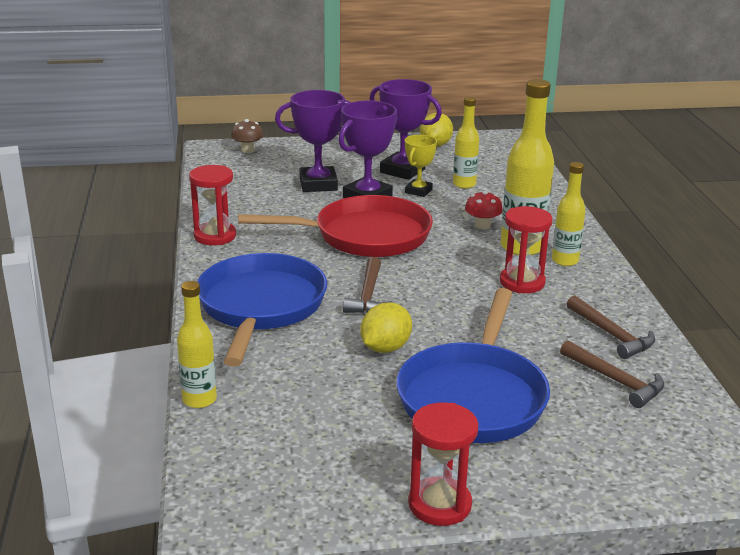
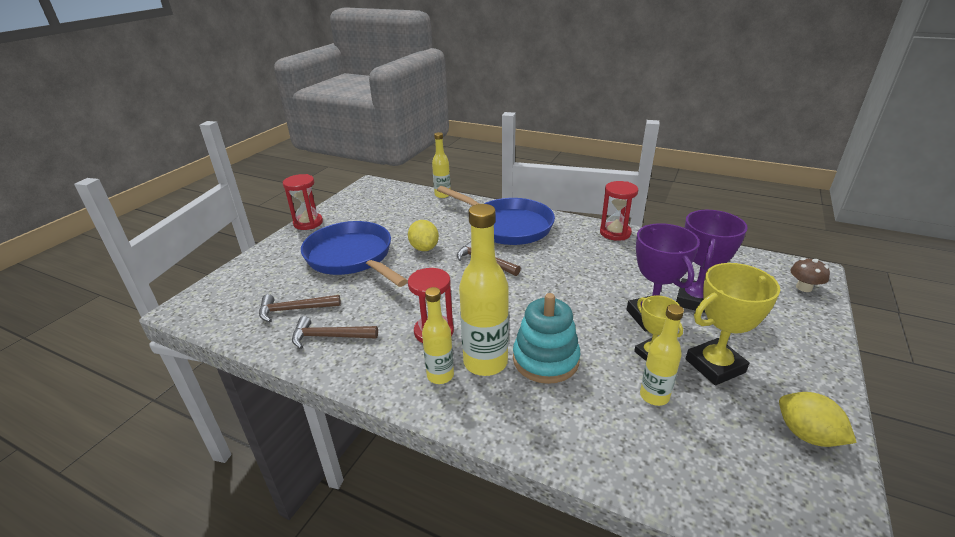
camera: 125 degrees right, 5 degrees up
red pan [238,195,433,257] -> none
purple trophy [370,79,442,180] -> yellow trophy [686,263,780,385]
red mushroom [465,191,503,229] -> turquoise stacking toy [513,293,580,384]

